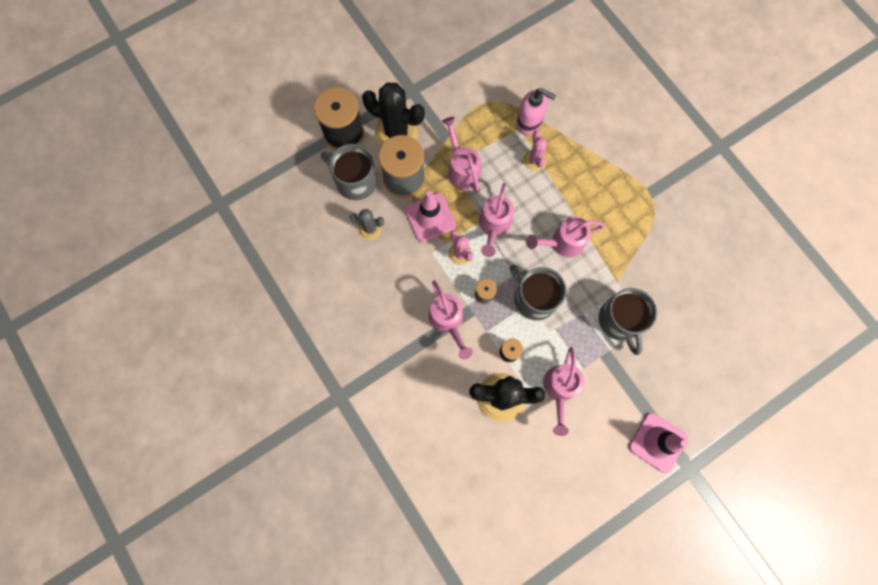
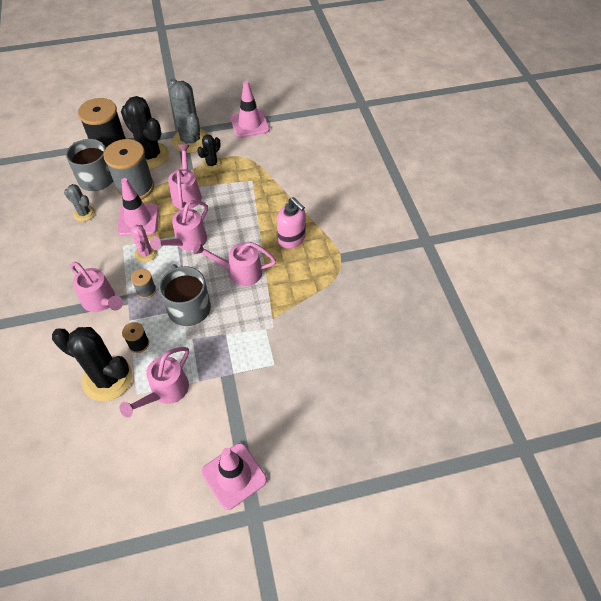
camera: 20 degrees right, 20 degrees down
pink watering can [429,280,473,359] -> pink watering can turned 45 degrees counterclockwise [70,262,123,312]
pink soap dispenser [516,88,556,136] -> pink soap dispenser moved to [277,197,306,249]
pink cactus [523,130,547,171] -> none
grey mug [599,288,657,355] -> none
none -> grey cactus [168,79,208,153]
none -> black cactus [197,135,222,171]
none -> pink traffic cone [230,81,270,138]

